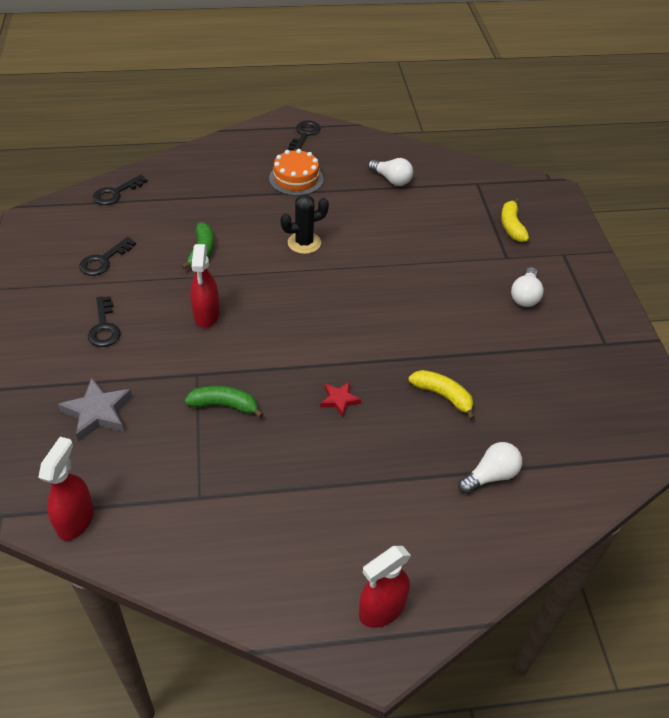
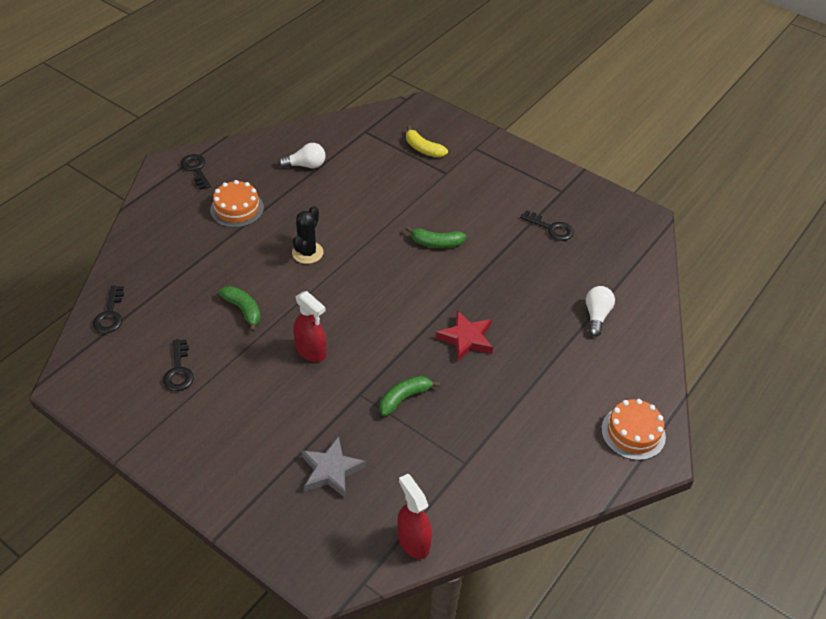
camera: 45 degrees left, 0 degrees up
black key [88,296,121,347] -> black key moved to [520,210,574,241]
red star [320,382,361,417] -> red star [436,311,493,361], size x1.69
red spray bottle [359,546,411,628] -> orange cake [601,399,666,460]
yellow banana [409,370,475,420] -> none
white light bulb [511,267,544,307] -> none
none -> green banana [406,226,466,248]

